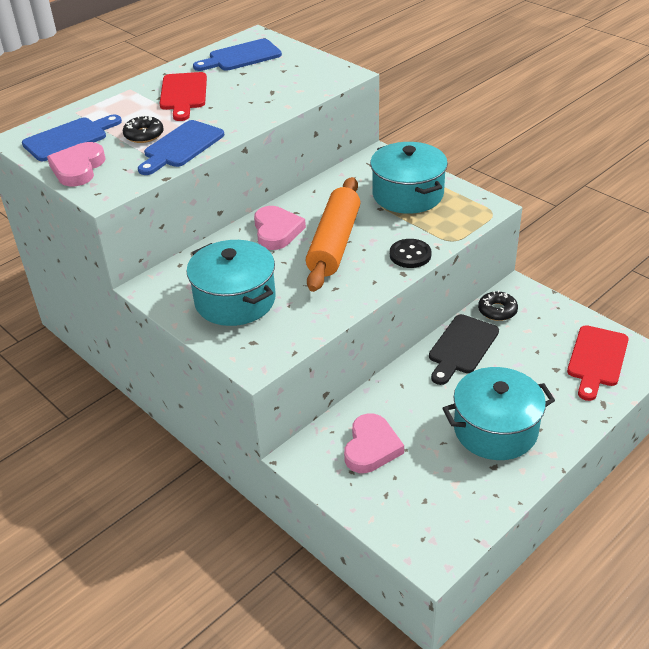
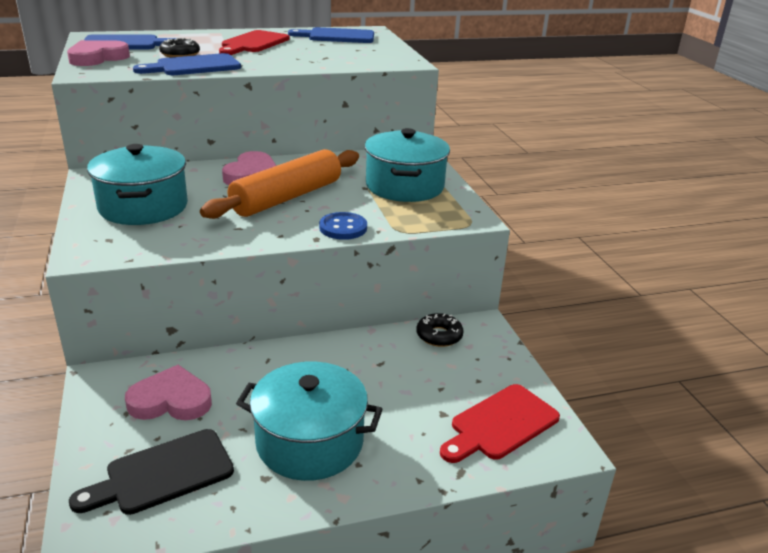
camera: 25 degrees right, 10 degrees down
pink heart [344,413,404,473] -> pink heart turned 135 degrees counterclockwise [125,365,212,420]
black button [390,239,432,268] -> blue button [319,212,367,240]
black cutting board [429,314,499,385] -> black cutting board moved to [69,429,234,515]

